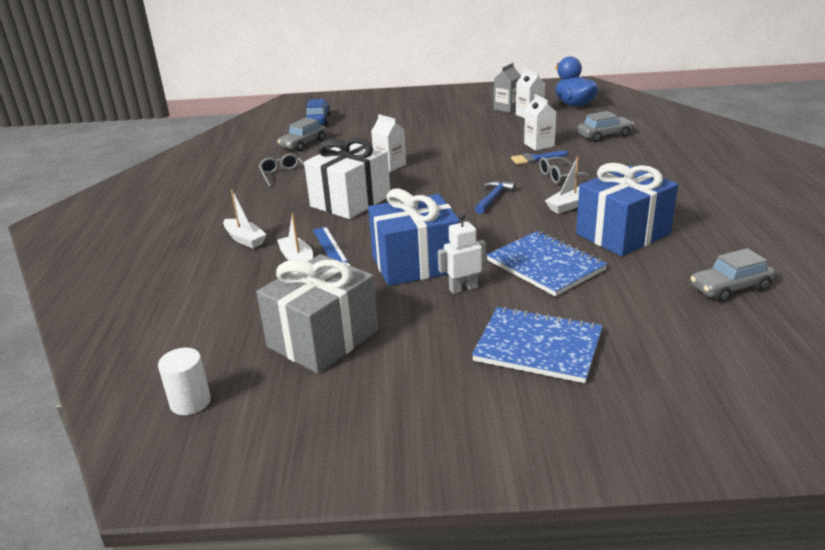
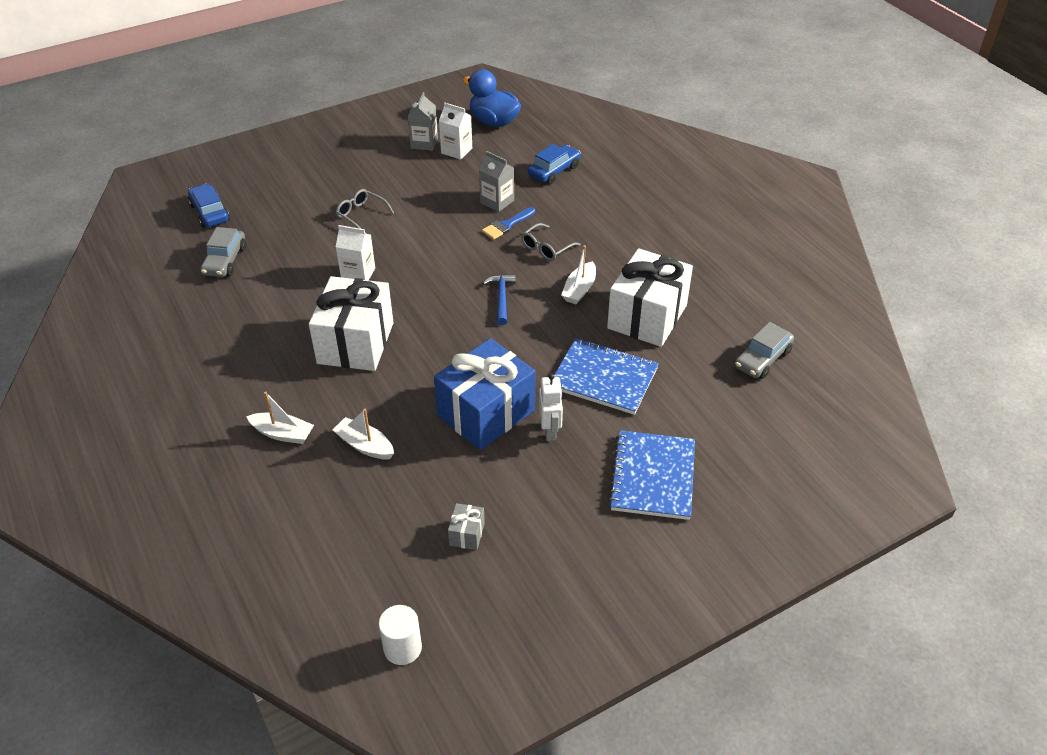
camera: 30 degrees left, 15 degrees up
grey gift [256,254,378,374] -> grey gift [448,503,485,550], size x0.41
grey glasses [259,153,305,187] -> grey glasses moved to [336,189,395,233]
blue ruler [313,227,348,263] -> none
white robot [438,213,486,294] -> white robot turned 135 degrees clockwise [539,374,563,441]
blue notebook [472,306,603,383] -> blue notebook turned 75 degrees counterclockwise [608,430,695,520]
white carton [524,94,556,151] -> grey carton [479,151,514,212]
blue gift [576,163,678,256] -> white gift [607,248,693,347]
grey car [577,111,634,142] -> blue car [528,144,581,184]

